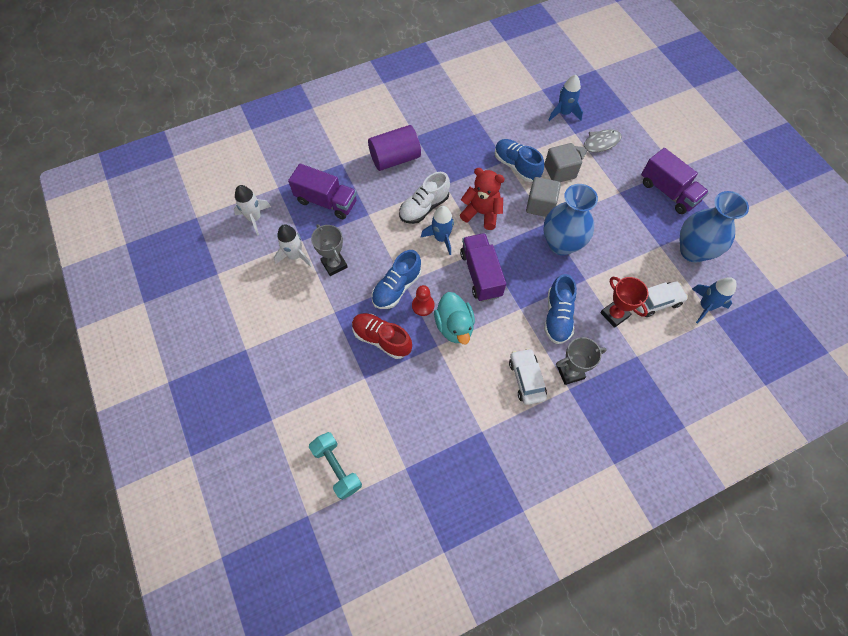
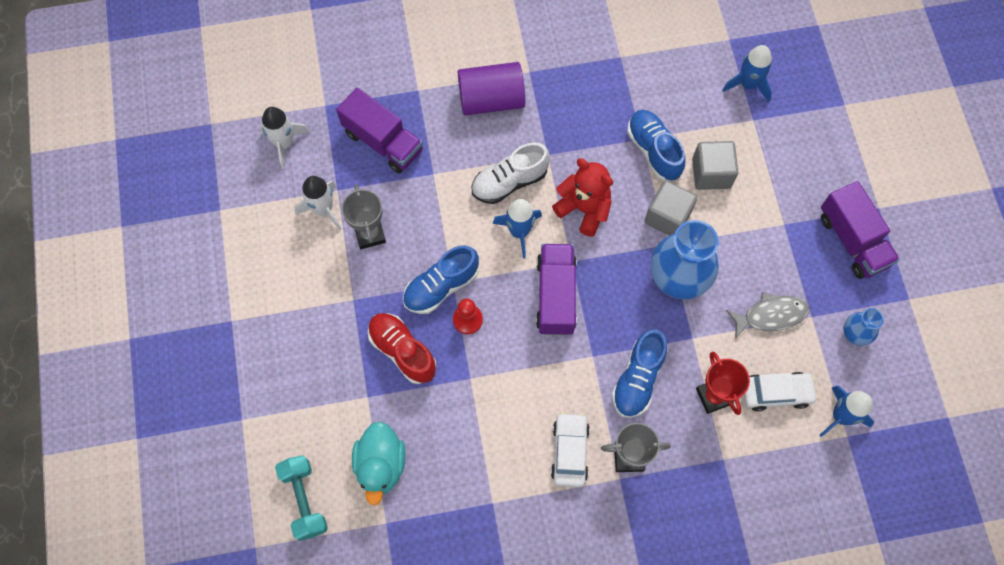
camera: 15 degrees right, 5 degrees up
turquoise duck [434,292,475,344] -> turquoise duck moved to [352,422,406,505]
grey fish [575,129,622,160] -> grey fish moved to [726,292,809,339]
blue vase [680,191,749,263] -> blue vase [844,308,884,346], size x0.50

